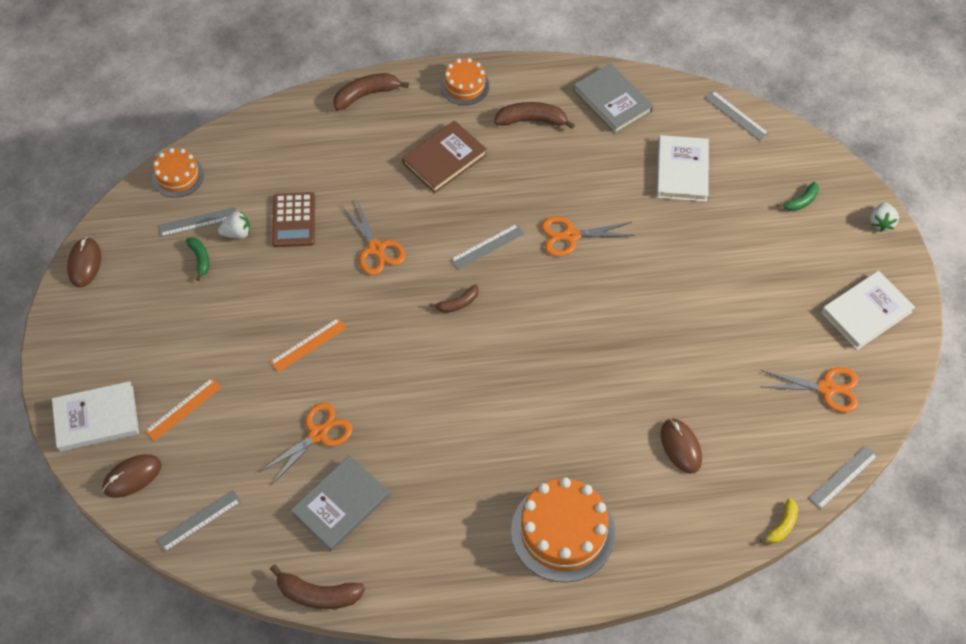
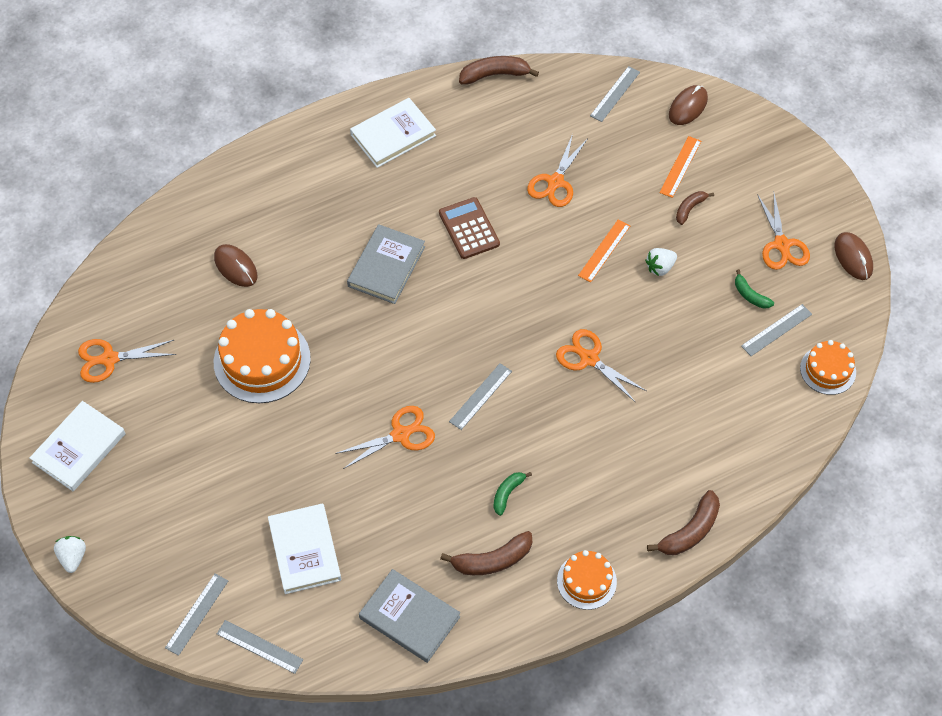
camera: 160 degrees right, 0 degrees up
white book [52,381,139,452] -> white book moved to [350,98,436,168]
white strawberry [218,211,250,239] -> white strawberry moved to [645,248,677,276]
brown calculator [272,192,315,247] -> brown calculator moved to [439,197,500,259]
grey book [291,455,390,551] -> grey book moved to [347,224,425,304]
brown book [402,121,487,193] -> none
brown banana [430,284,479,313] -> brown banana moved to [676,191,714,225]
orange cake [511,477,615,582] -> orange cake moved to [214,309,311,403]
yellow banana [760,498,798,543] -> none
green banana [777,182,819,211] -> green banana moved to [494,472,532,516]
grey ruler [809,445,878,510] -> grey ruler moved to [165,574,228,656]
none -> orange scissors [757,194,810,270]

